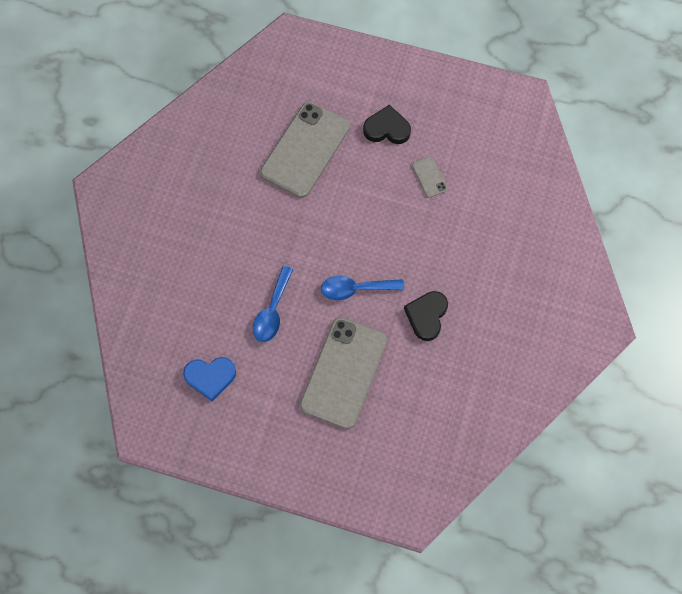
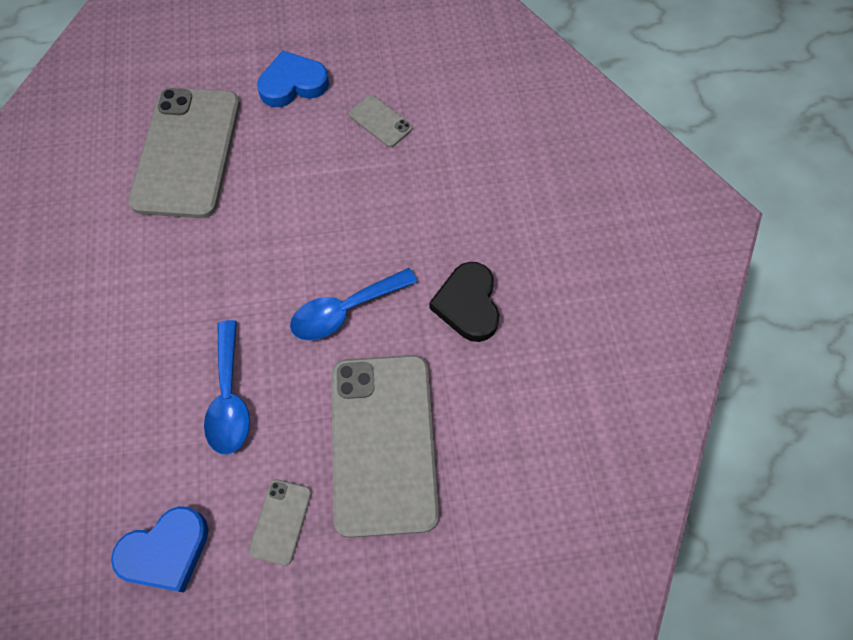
camera: 25 degrees left, 5 degrees down
black heart [363,105,411,144] -> blue heart [257,50,329,107]
none -> grey phone [248,479,312,566]

